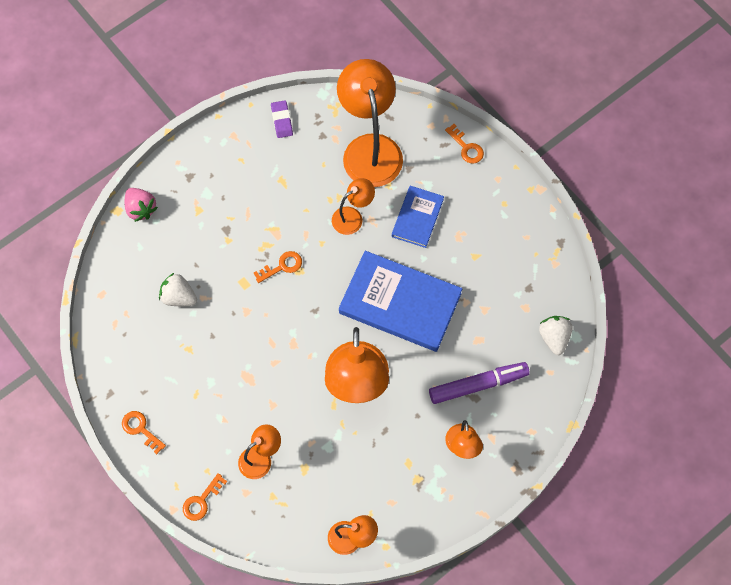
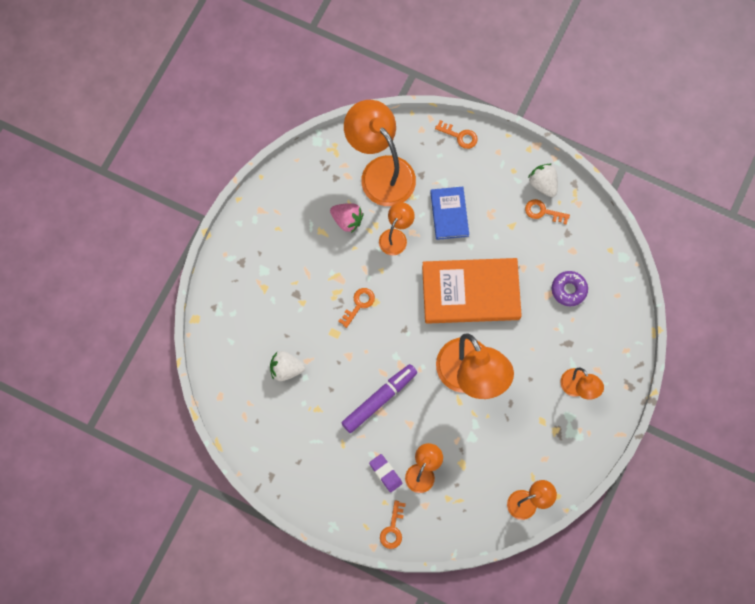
camera: 25 degrees left, 5 degrees up
orange key [122,411,166,454] -> orange key moved to [525,199,570,225]
pink strawberry [125,188,158,222] -> pink strawberry moved to [330,203,364,233]
purple eraser [271,100,293,138] -> purple eraser moved to [369,454,403,492]
blue book [339,251,462,352] -> orange book [422,258,522,324]
purple marker [429,362,530,404] -> purple marker moved to [341,364,417,433]
white strawberry [539,316,573,355] -> white strawberry moved to [528,164,558,197]
none -> purple donut [552,271,588,306]

